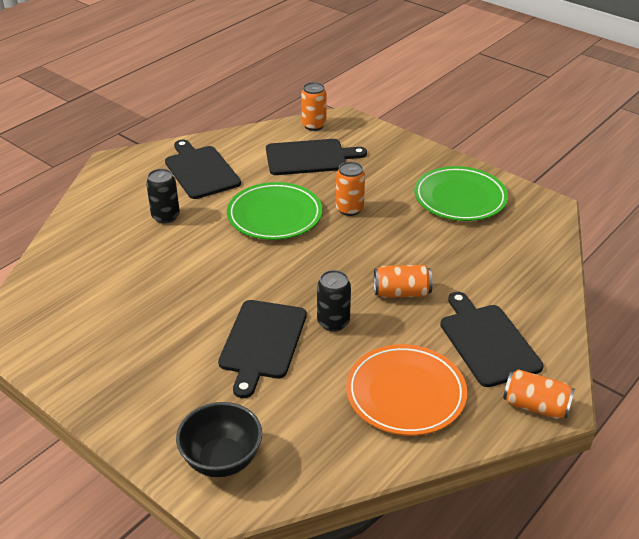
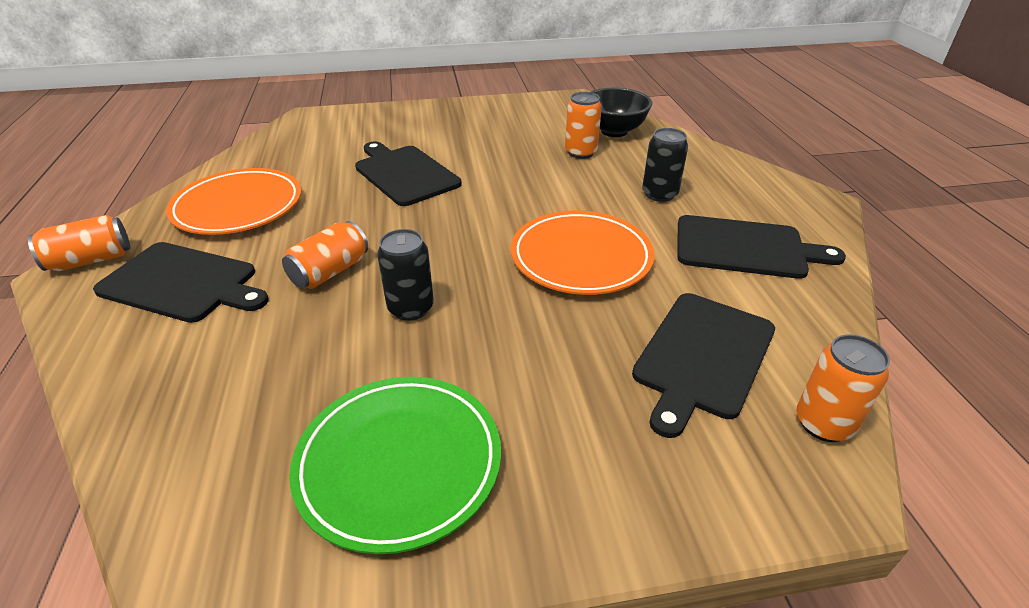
camera: 130 degrees right, 0 degrees up
black bowl [176,402,262,477] -> black bowl moved to [591,88,652,137]
green plate [227,182,323,240] -> orange plate [511,211,654,295]
black can [317,270,351,332] -> black can moved to [377,229,434,321]
orange can [336,162,365,216] -> orange can moved to [565,92,602,159]

